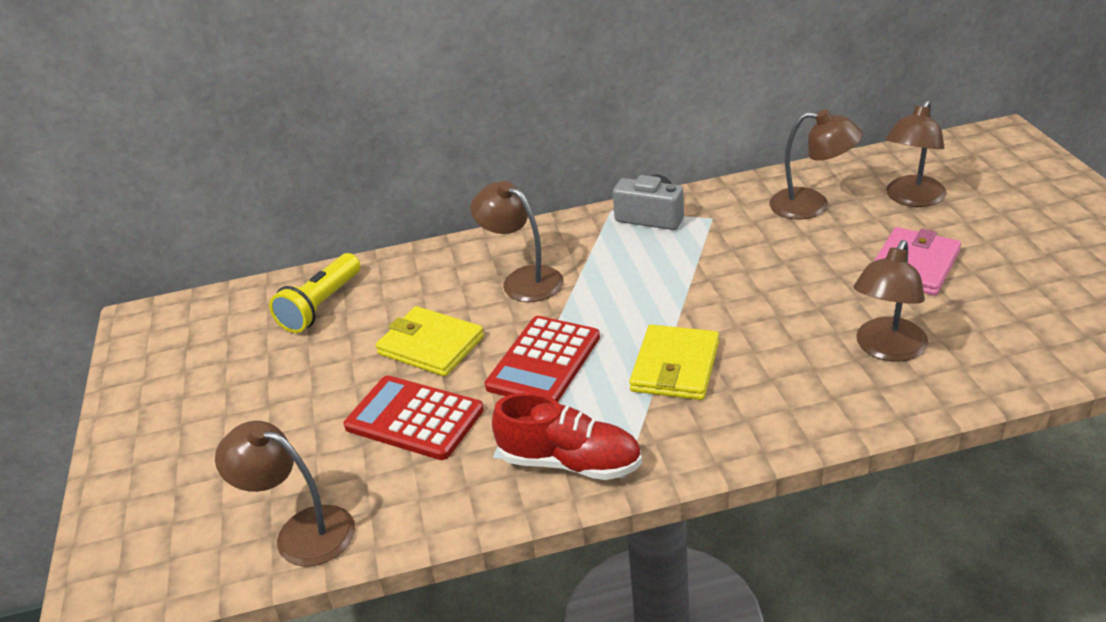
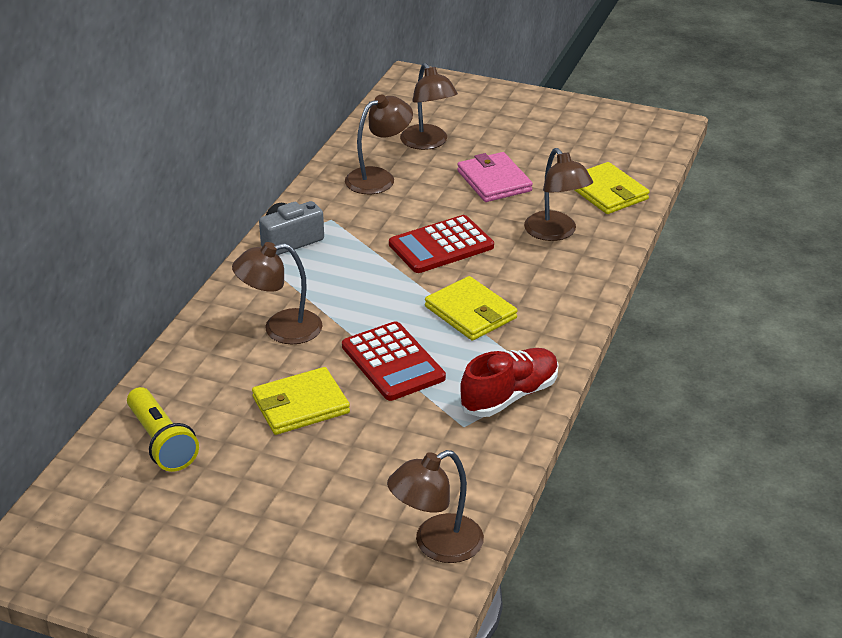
camera: 60 degrees left, 0 degrees up
red calculator [344,376,484,460] -> red calculator moved to [389,215,494,273]
none -> yellow wallet [575,162,649,214]

